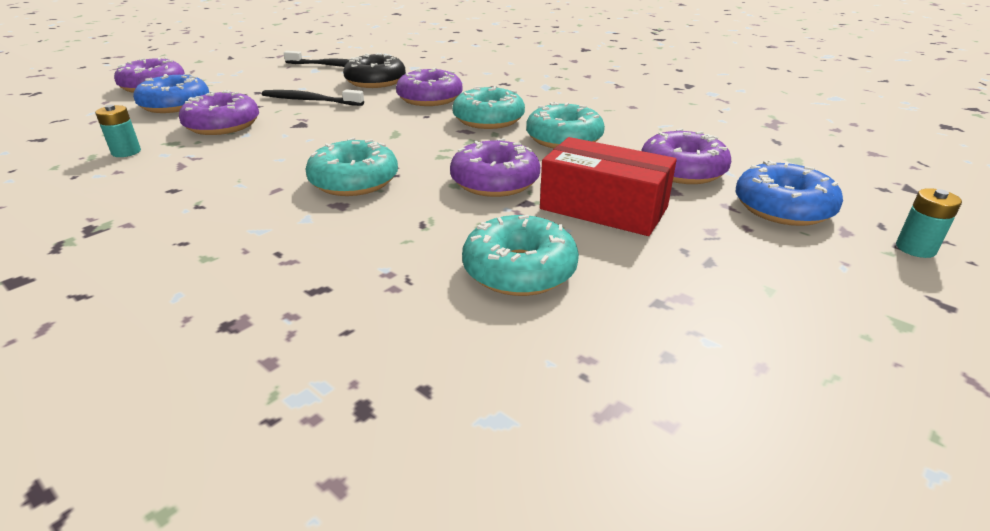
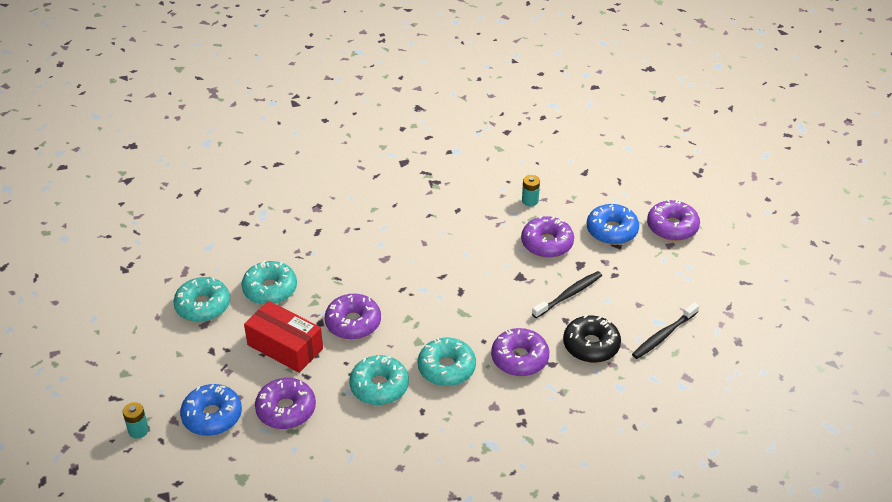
camera: 125 degrees right, 10 degrees up
turquoise donut [305,137,398,196] -> turquoise donut moved to [174,277,230,322]
red box [540,137,677,236] -> red box turned 60 degrees clockwise [244,301,323,373]

